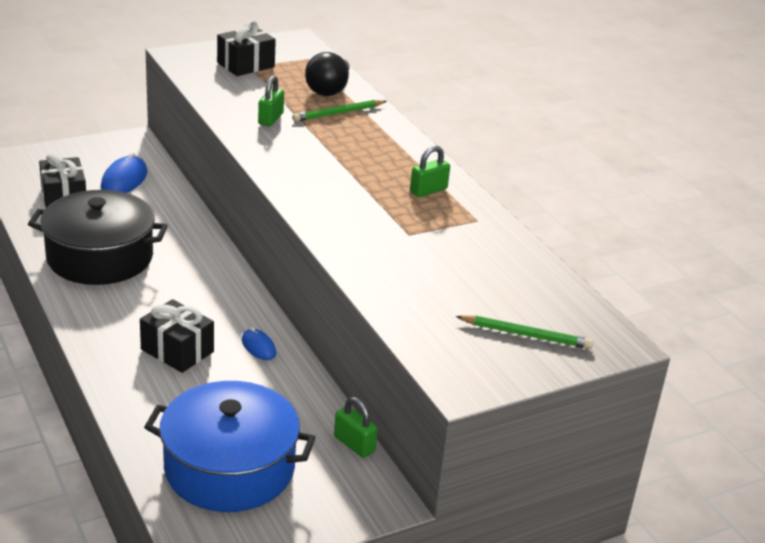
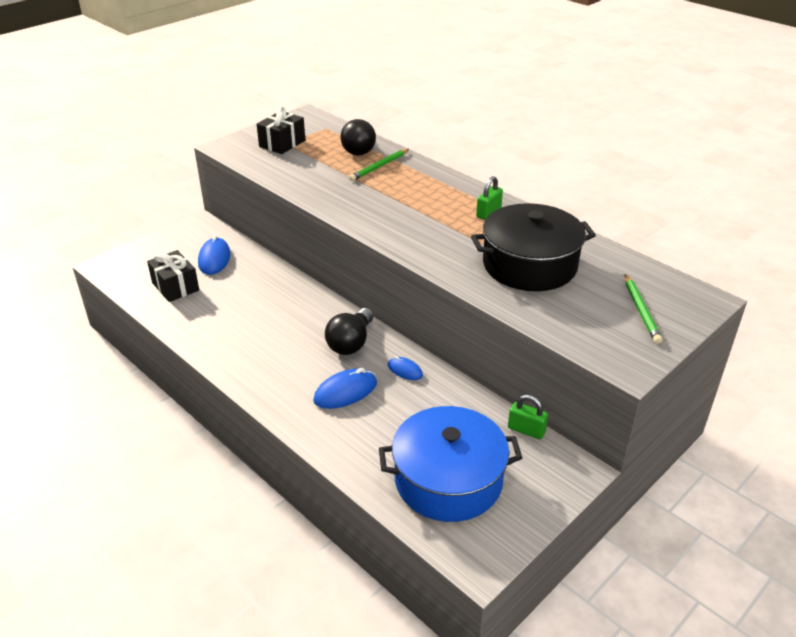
camera: 15 degrees left, 5 degrees up
black pot [28,190,168,285] -> black pot moved to [471,203,596,291]
black gift [140,299,214,373] -> blue mouse [313,368,377,409]
green padlock [258,75,284,126] -> none
green pencil [456,315,593,349] -> green pencil turned 90 degrees clockwise [625,274,662,344]
none -> black light bulb [325,308,373,355]

